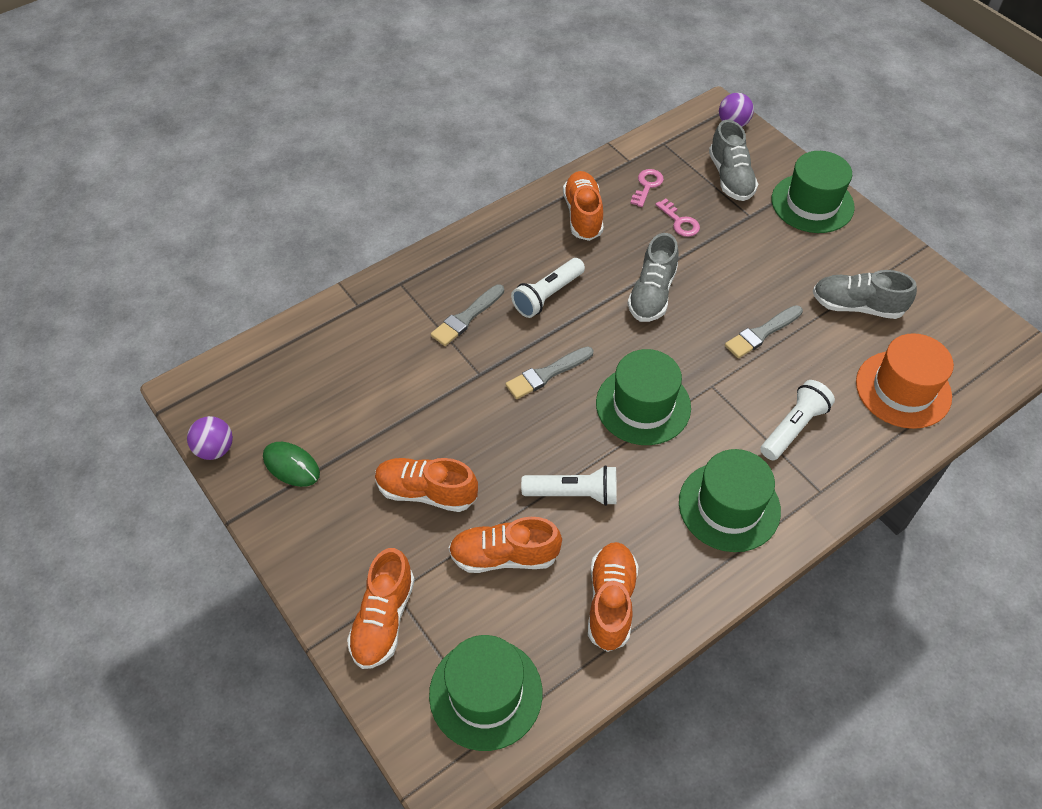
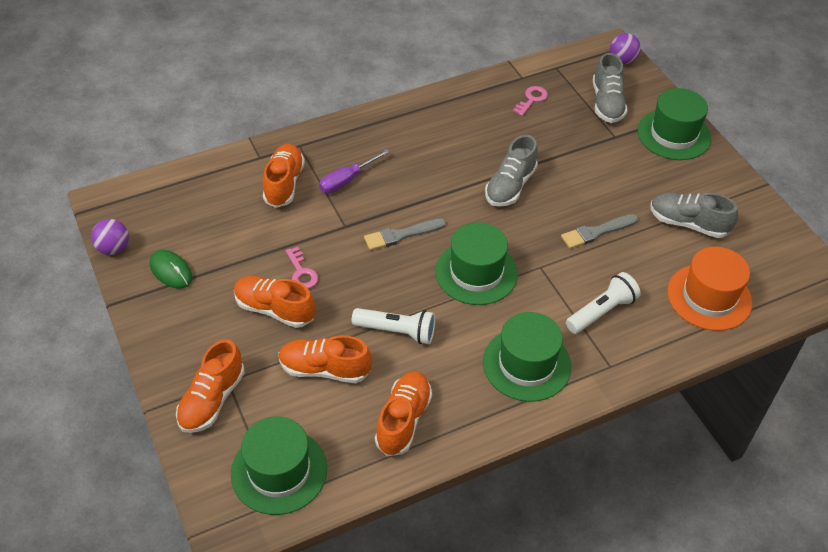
camera: 10 degrees right, 5 degrees down
grey brush [431,285,504,346] -> purple screwdriver [319,149,390,193]
white flashlight [511,258,585,318] -> none
orange shoe [563,171,604,241] -> orange shoe moved to [263,144,305,208]
pink key [655,199,700,237] -> pink key moved to [286,247,318,289]

